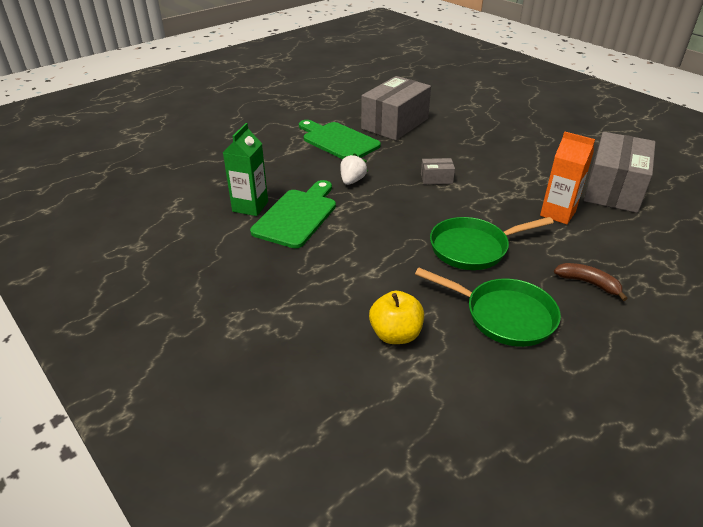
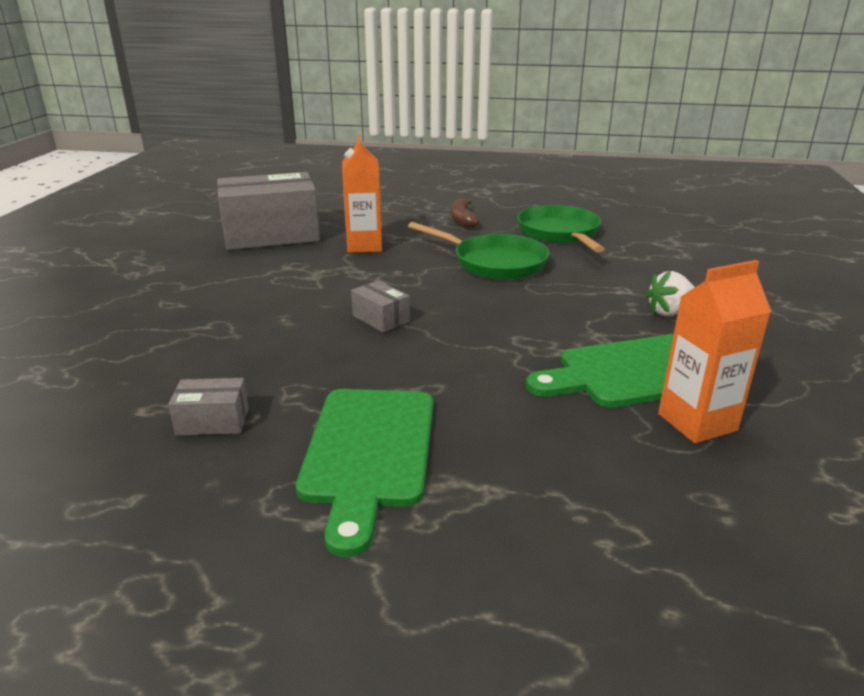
camera: 130 degrees left, 10 degrees down
green carton [223,123,268,216] -> orange carton [658,260,771,443]
white strawberry [340,153,368,185] -> white strawberry moved to [645,271,695,316]
grey box [361,76,431,141] -> grey box [168,378,249,436], size x0.42
yellow apple [369,291,424,344] -> none

